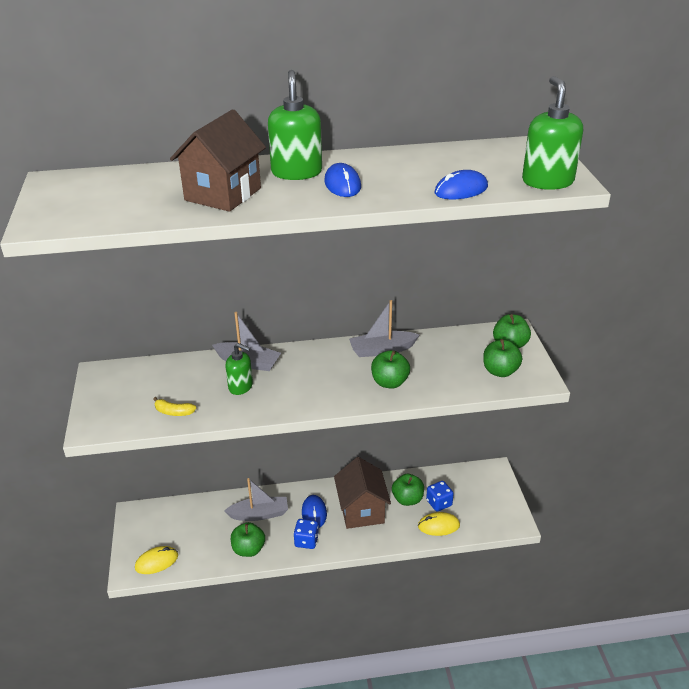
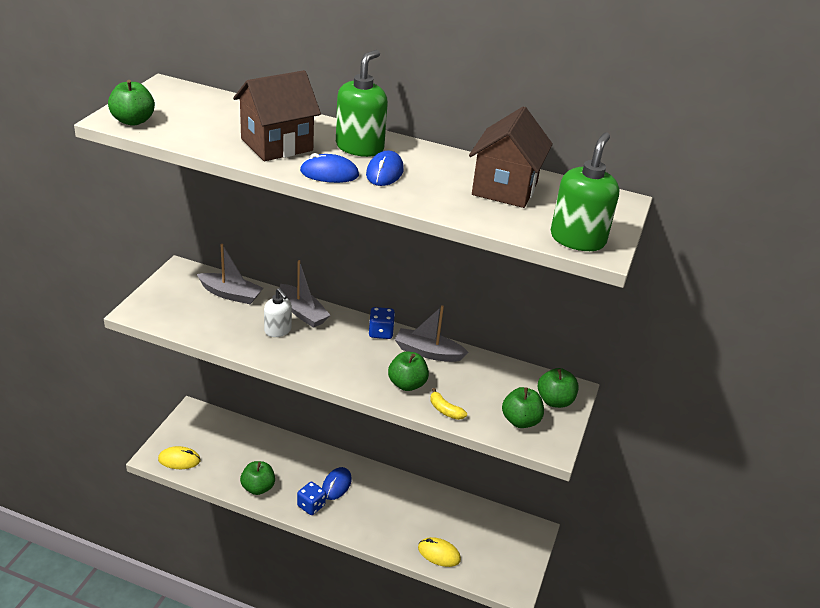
camera: 25 degrees right, 0 degrees up
yellow banana [153,397,196,416] -> yellow banana moved to [430,388,467,420]
grey boat [224,478,288,521] -> grey boat moved to [197,244,263,304]
green soap dispenser [225,343,253,395] -> white soap dispenser [264,288,292,337]
brown house [334,457,391,529] -> brown house moved to [469,106,553,208]
green apple [392,474,424,506] -> green apple moved to [108,80,155,126]
blue dice [426,481,454,512] -> blue dice moved to [369,307,395,339]
blue mouse [434,170,488,199] -> blue mouse moved to [300,153,359,183]

